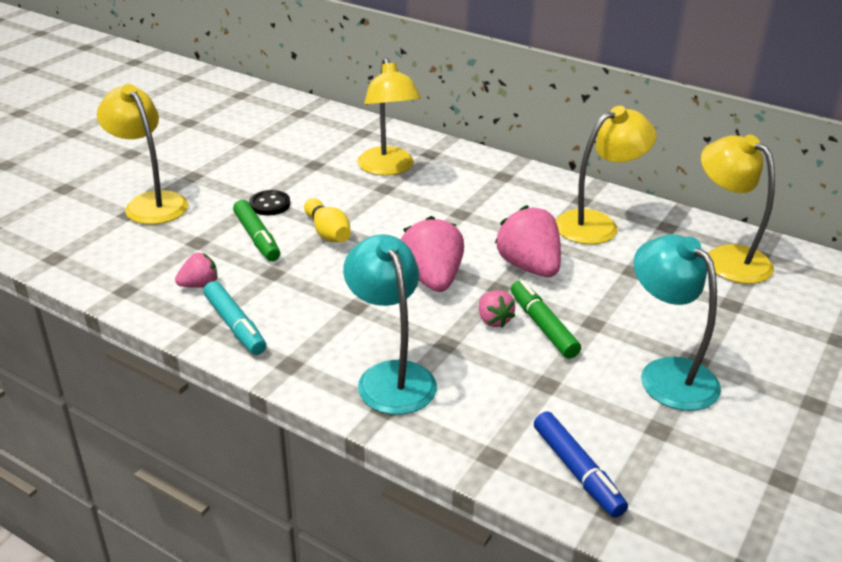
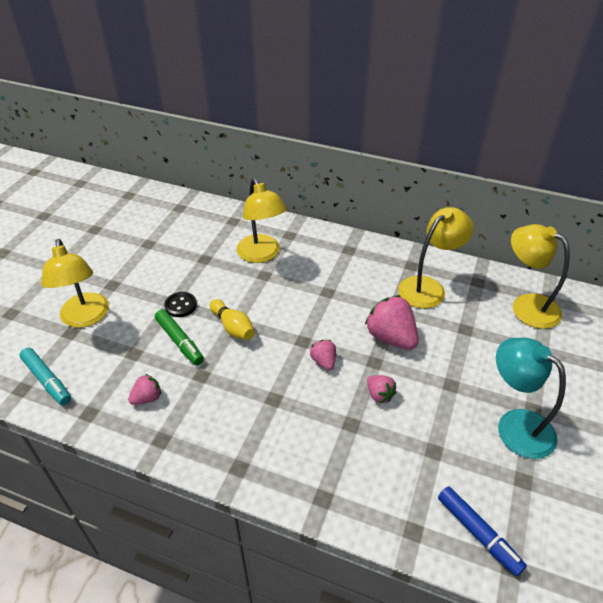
camera: 10 degrees left, 10 degrees up
yellow lamp [97,84,188,224] -> yellow lamp turned 150 degrees counterclockwise [41,239,109,328]
turquoise marker [203,281,266,355] -> turquoise marker moved to [20,348,71,405]
turquoise lamp [343,234,437,415] -> none
pink strawberry [401,216,464,292] -> pink strawberry [310,340,336,370], size x0.54
green marker [511,280,581,359] -> none

